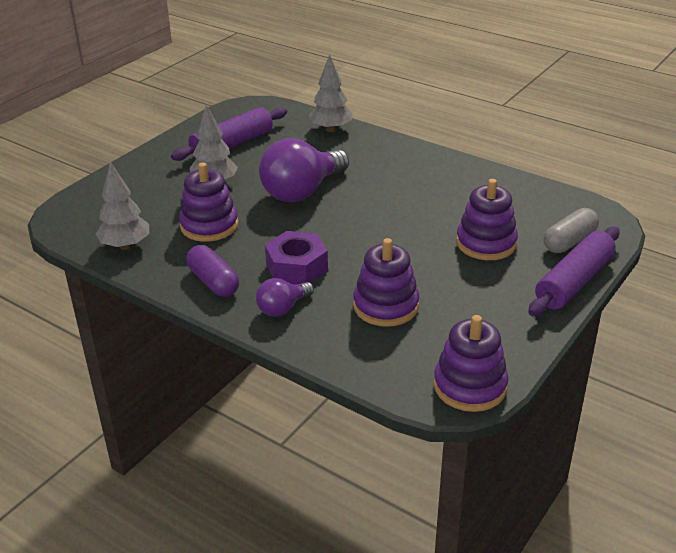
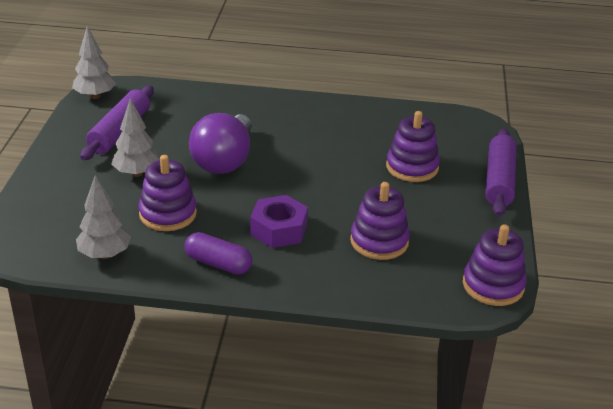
camera: 30 degrees left, 0 degrees up
purple light bulb [256,278,314,317] -> none
grey tree [308,54,352,132] -> grey tree moved to [72,26,116,99]
grey capsule [543,208,599,253] -> none

